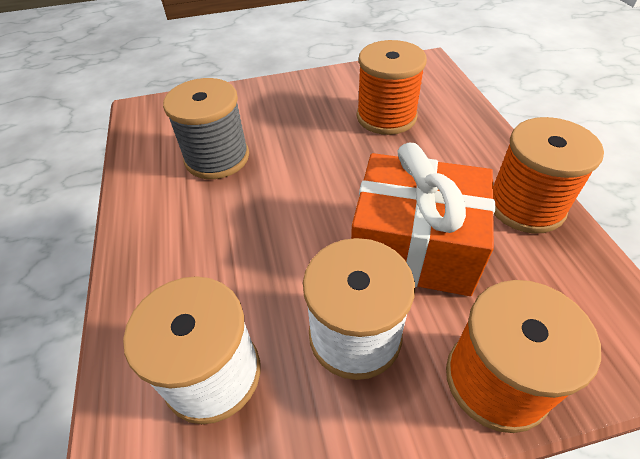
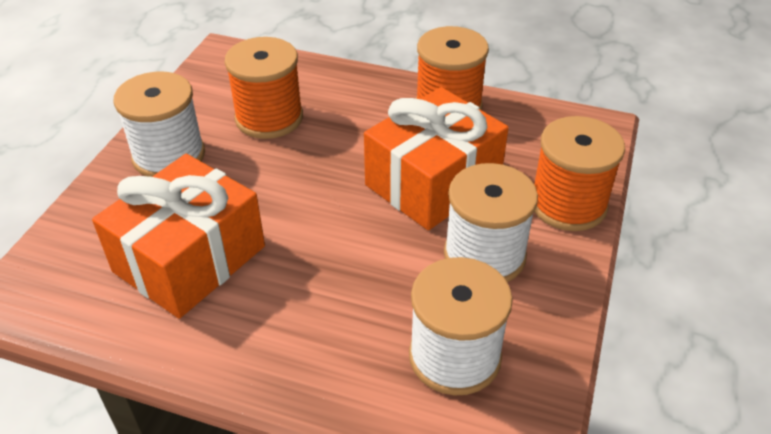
camera: 60 degrees left, 5 degrees down
grey spool [163,78,249,179] -> orange gift [92,154,265,319]
none -> white spool [114,72,205,177]

